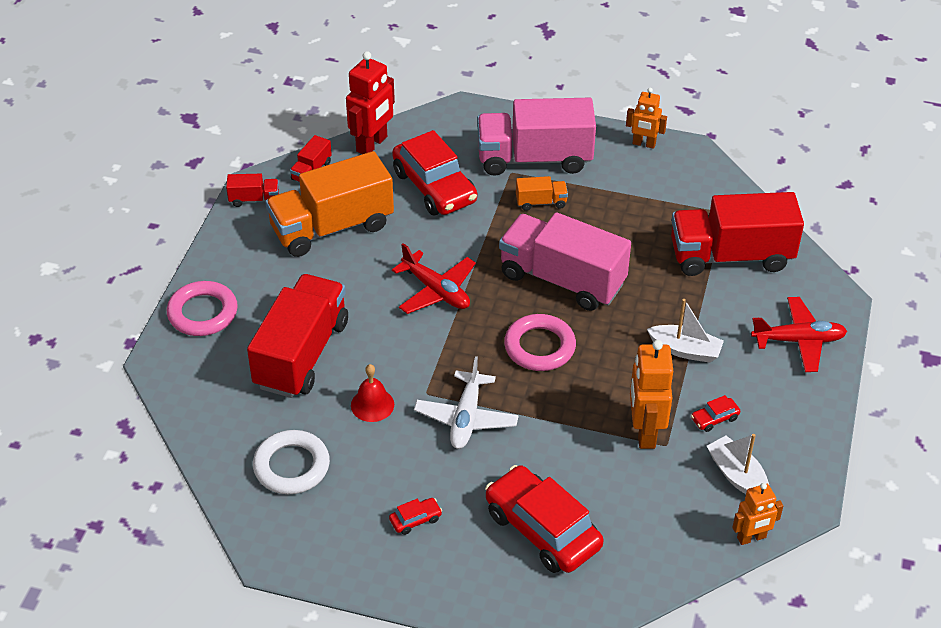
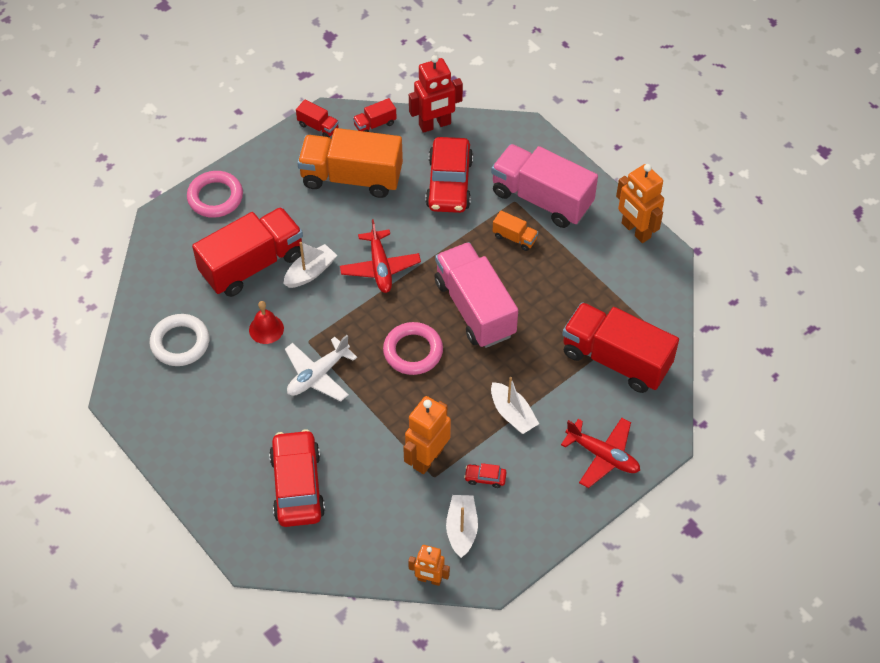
camera: 35 degrees right, 10 degrees up
red car [389,498,442,535] -> none
orange robot [626,88,667,149] -> orange robot [616,164,664,243], size x1.61
none -> white boat [284,242,337,288]

